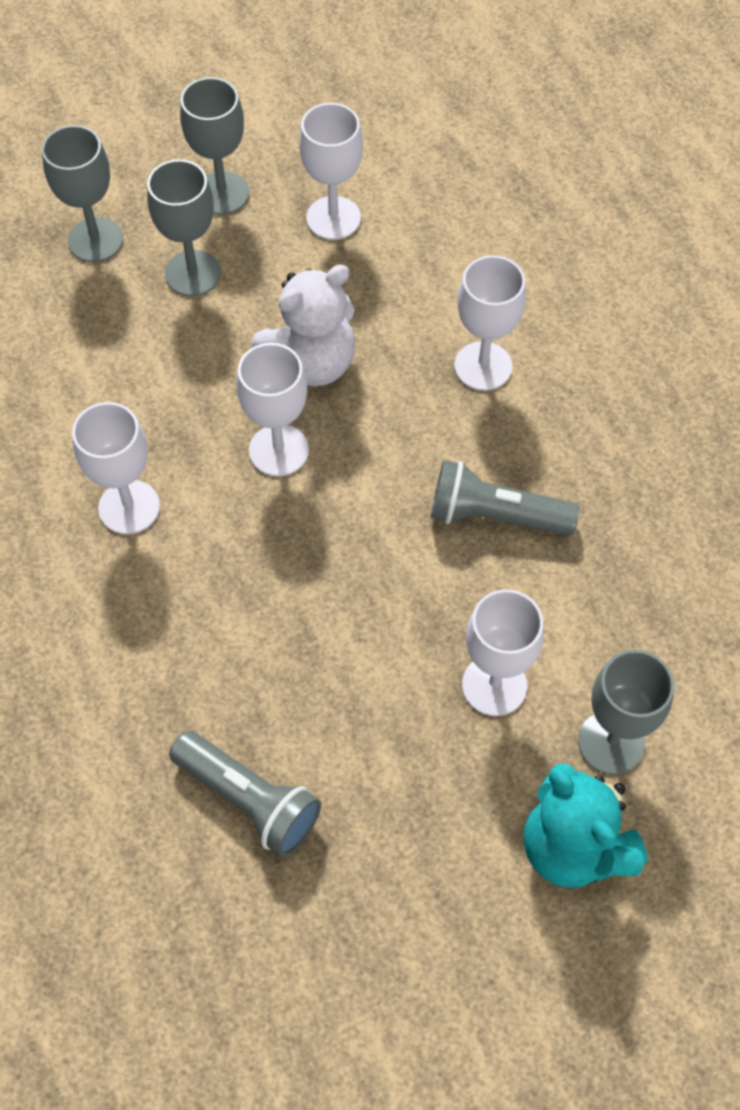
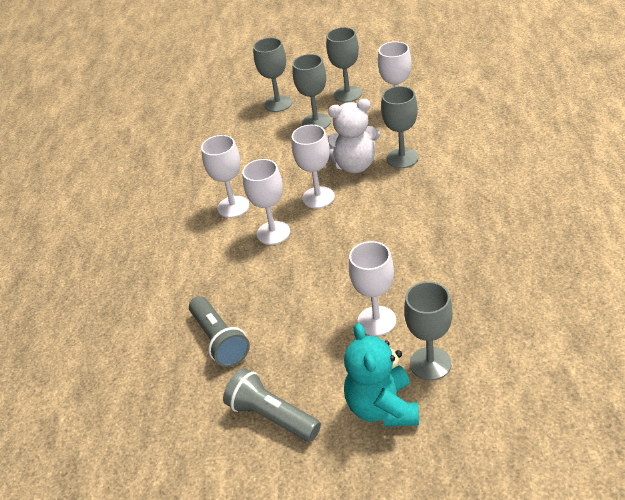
camera: 30 degrees right, 20 degrees down
grey flashlight [431,460,580,536] -> grey flashlight moved to [223,368,321,442]
white goblet [454,255,526,391] -> white goblet moved to [242,159,290,245]
none -> grey goblet [381,86,418,168]

